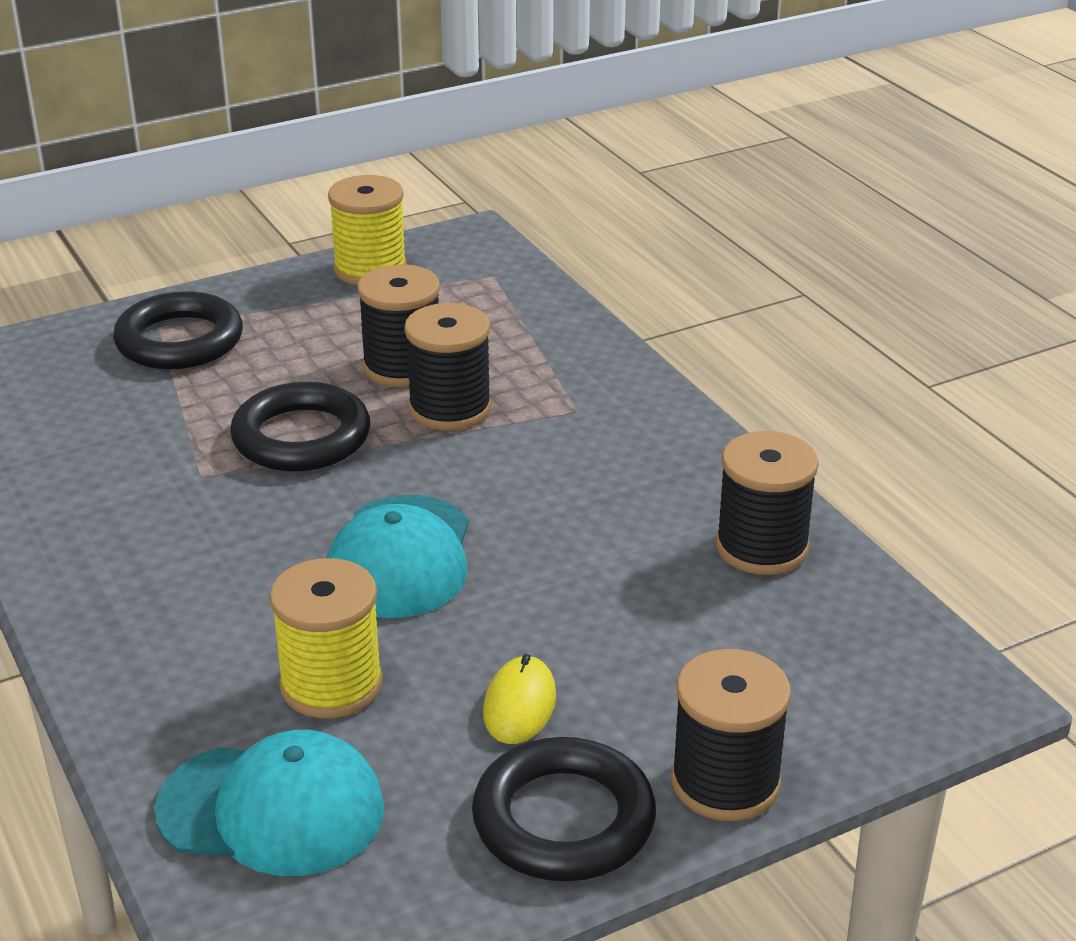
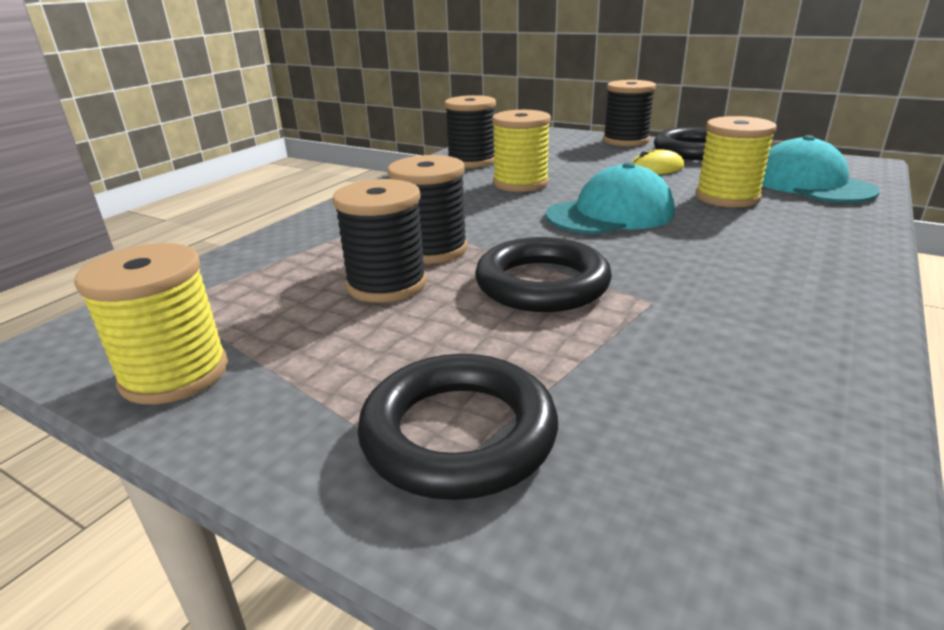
camera: 120 degrees left, 5 degrees down
none -> yellow spool [492,110,551,192]

